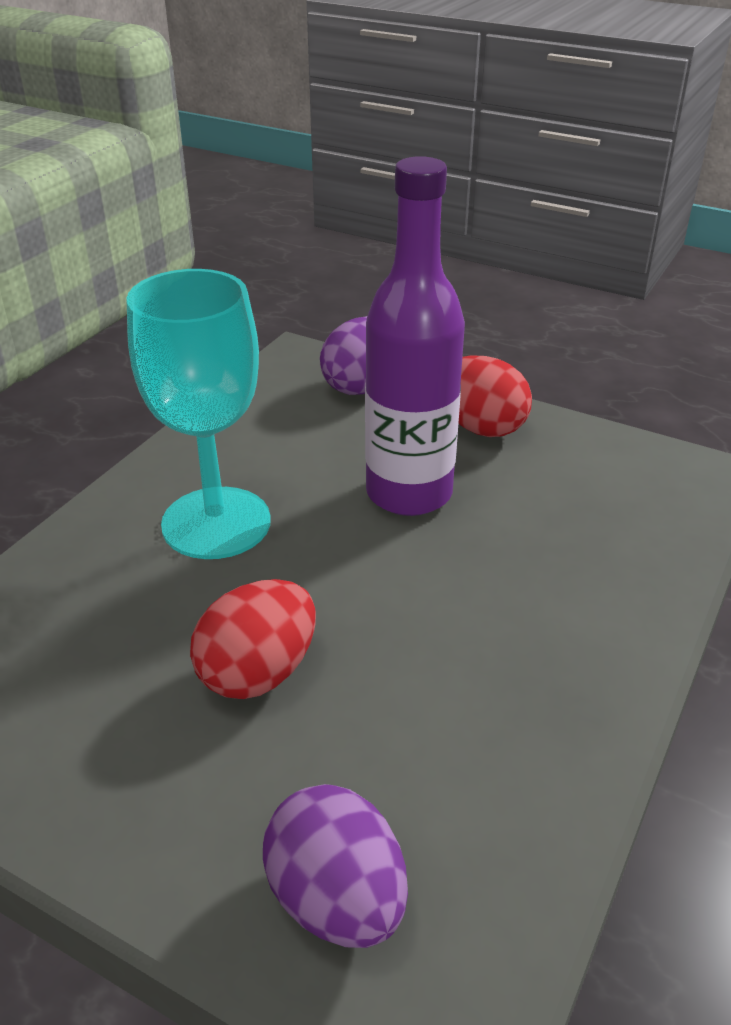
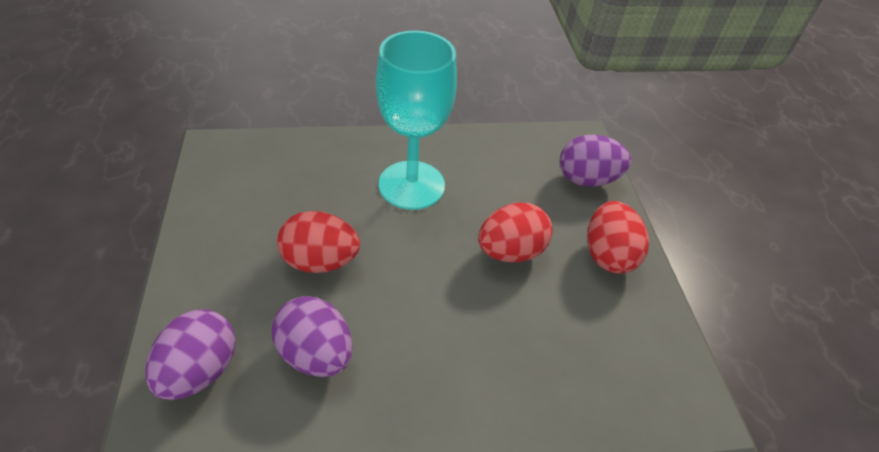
camera: 50 degrees right, 10 degrees up
purple bottle [365,156,465,516] -> red egg [478,203,553,263]
none -> purple egg [272,296,353,377]

